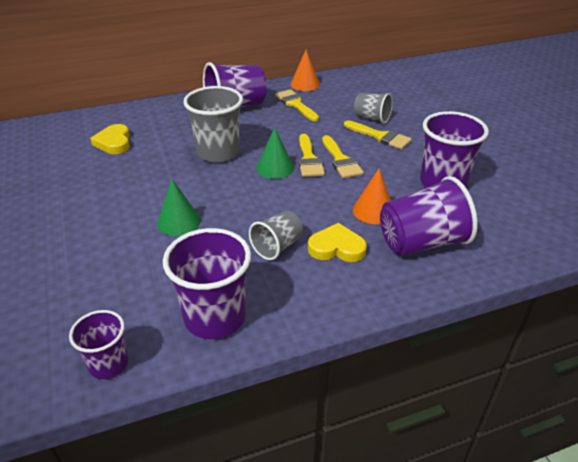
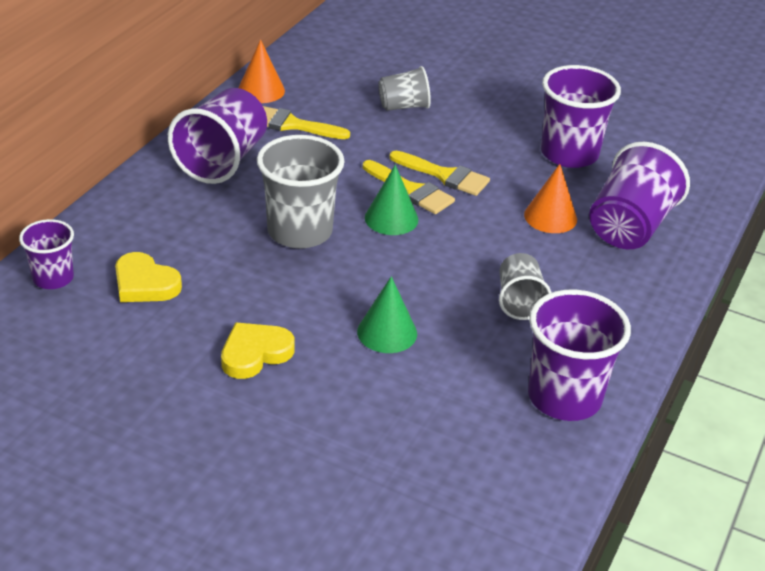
camera: 45 degrees left, 0 degrees up
purple cup [69,310,128,379] -> purple cup moved to [19,219,74,289]
yellow heart [308,223,367,262] -> yellow heart moved to [221,323,295,379]
yellow brush [344,120,412,149] -> none

